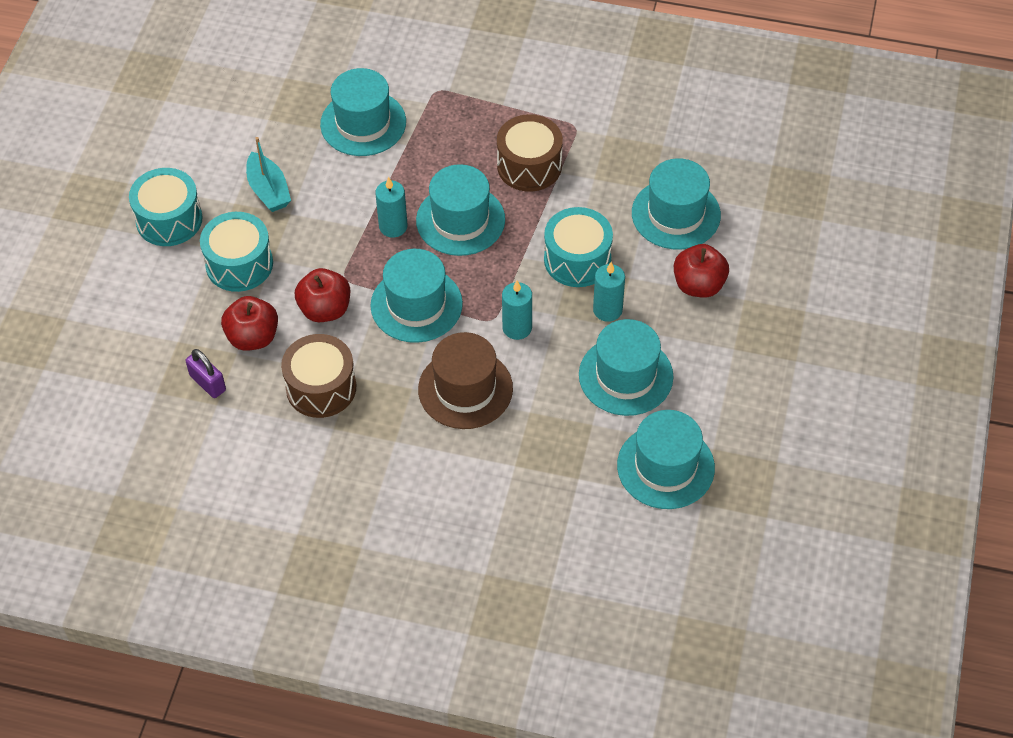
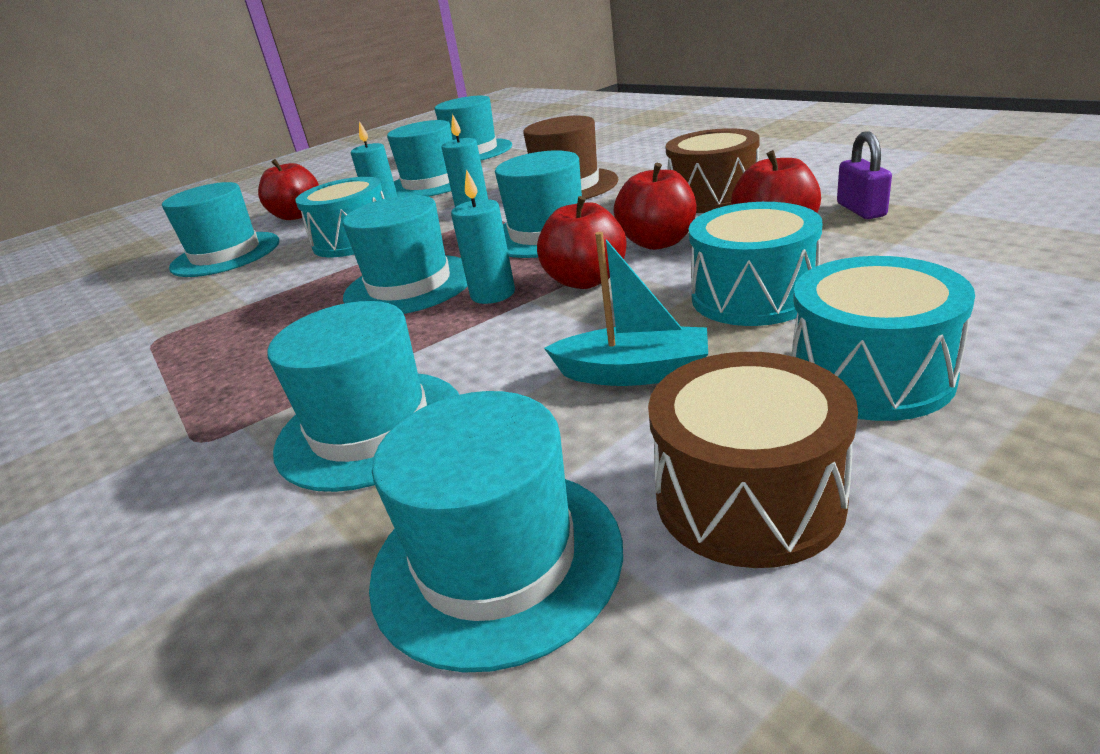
camera: 140 degrees left, 25 degrees down
turquoise boat [246,137,291,212] -> turquoise boat turned 90 degrees clockwise [544,232,708,386]
brown drum [497,114,563,192] -> brown drum moved to [648,352,858,568]
none -> turquoise hat [369,391,623,673]
none -> red apple [537,196,627,289]

